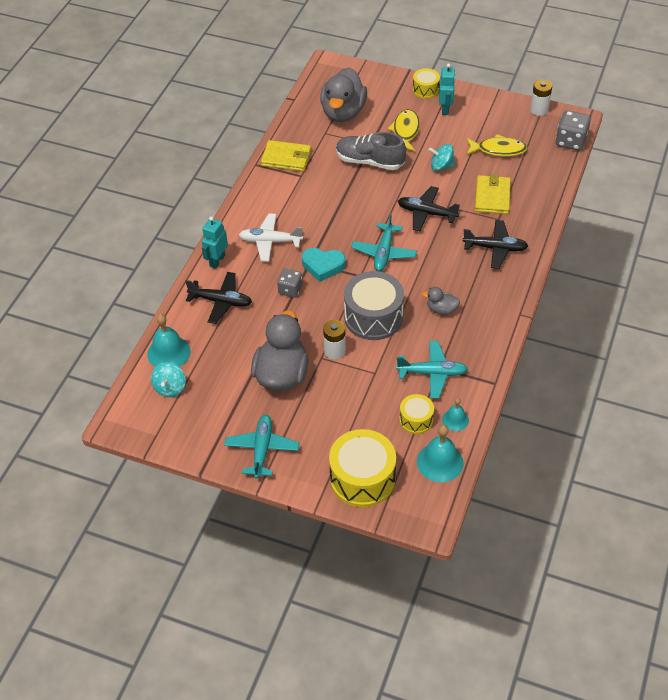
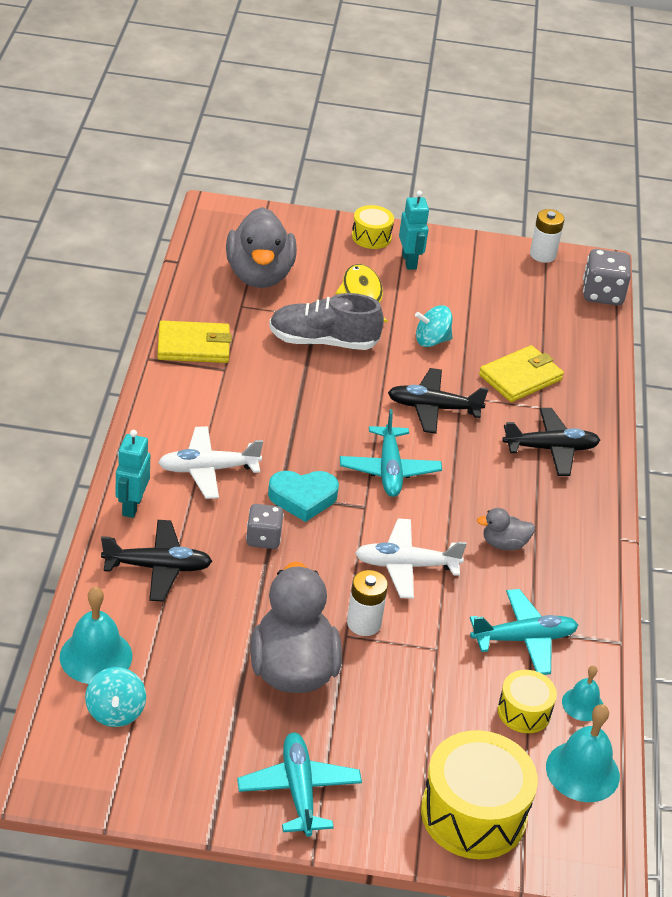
camera: 20 degrees left, 10 degrees down
grey drum [344,271,404,340] -> white plane [355,518,467,599]
yellow fish [466,134,527,157] -> none
yellow wallet [475,174,511,214] -> yellow wallet turned 60 degrees clockwise [479,345,564,402]

